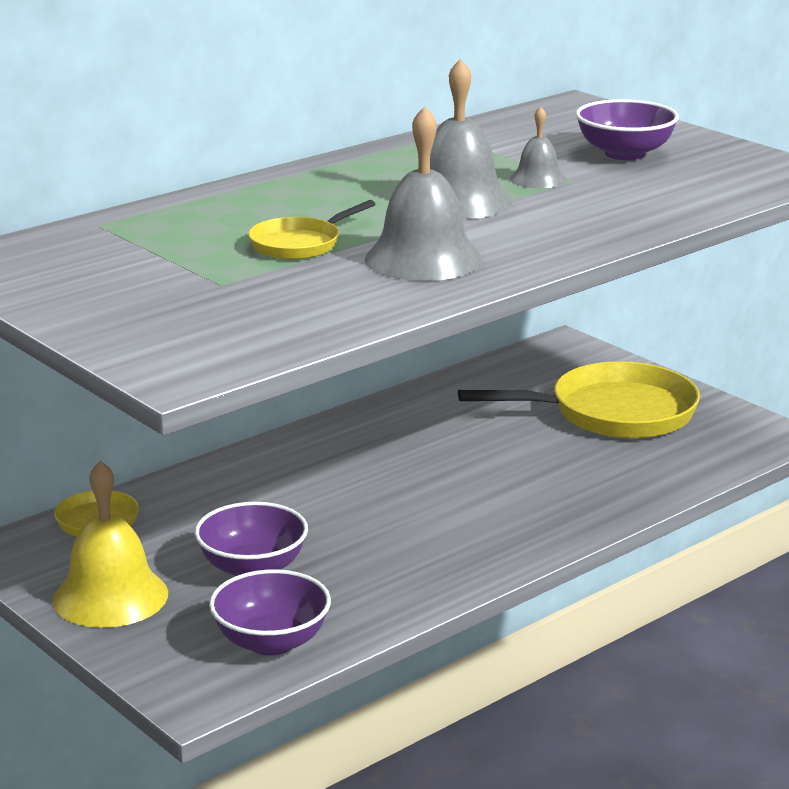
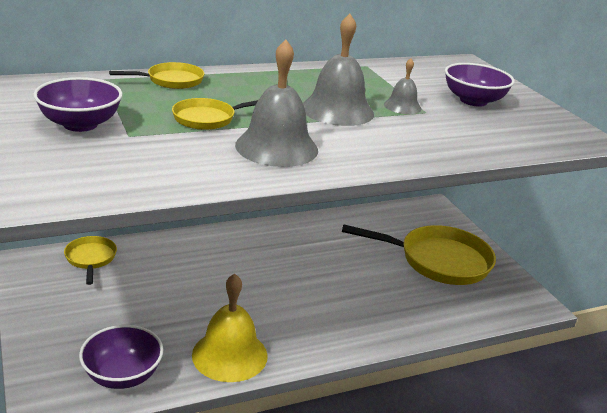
camera: 15 degrees right, 5 degrees up
yellow bell [53,460,168,628] -> yellow bell moved to [192,273,268,382]
purple bowl [195,502,308,576] -> purple bowl moved to [33,77,123,132]
none -> yellow pan [109,62,204,89]

